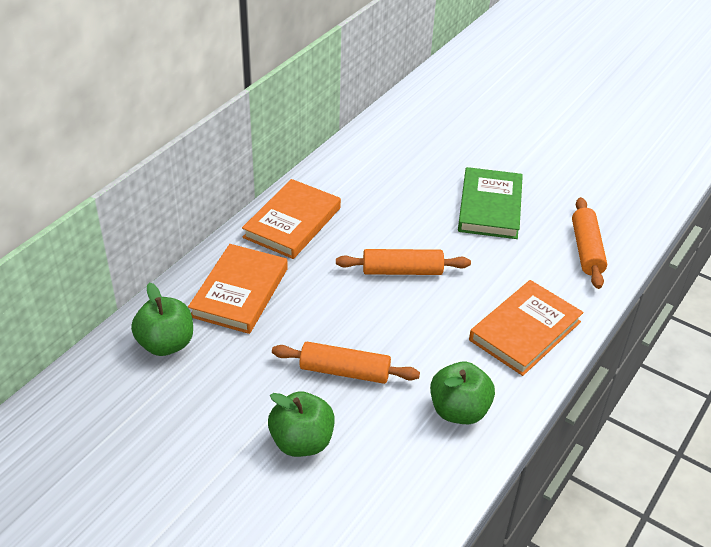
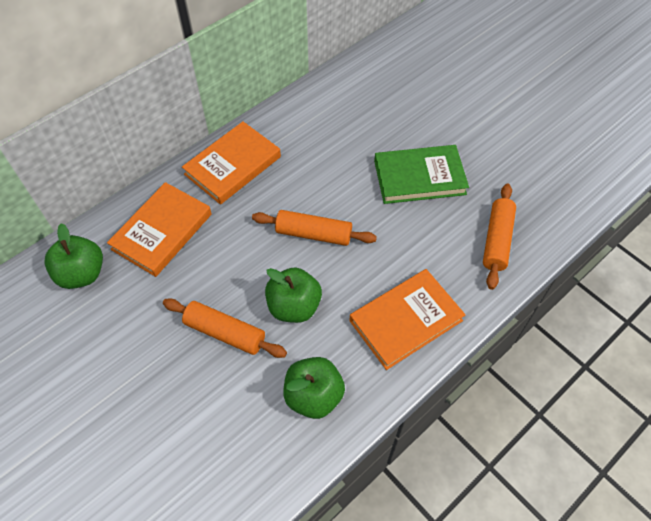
camera: 15 degrees right, 15 degrees up
green apple [268,391,335,457] -> green apple moved to [265,267,322,323]
green book [458,167,523,239] -> green book turned 60 degrees clockwise [374,145,469,204]

